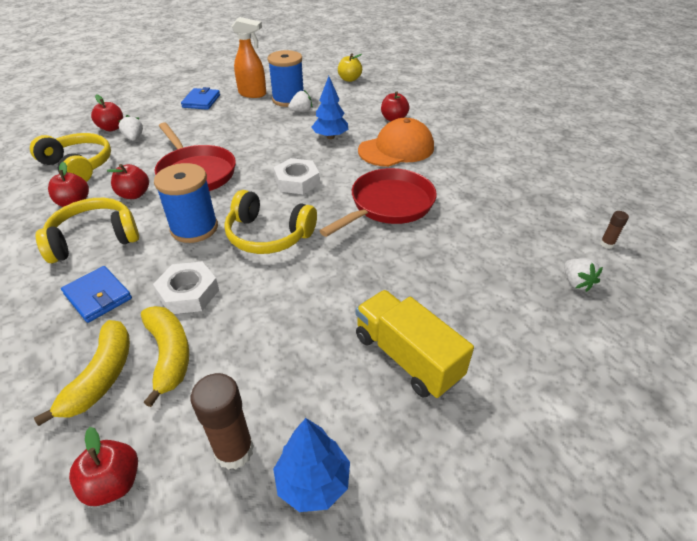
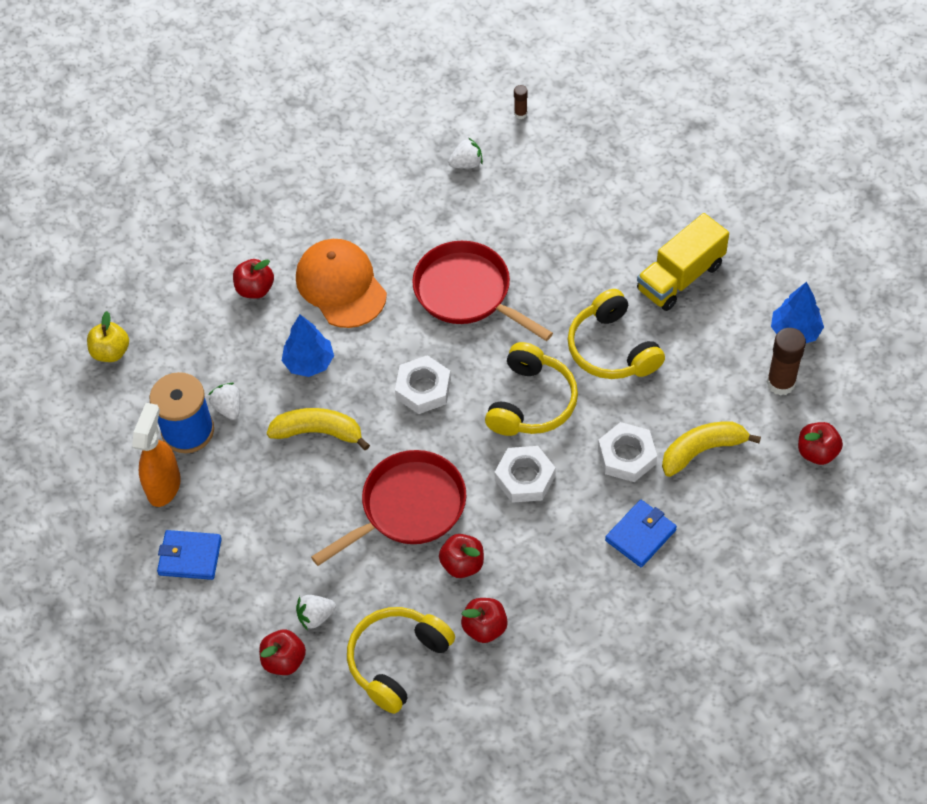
camera: 90 degrees left, 15 degrees up
yellow banana [34,320,130,426] -> yellow banana moved to [267,408,370,451]
yellow headphones [36,198,139,263] -> yellow headphones moved to [568,289,665,379]
blue spool [154,163,218,243] -> white nut [495,446,556,503]
white strawberry [564,259,603,292] -> white strawberry moved to [448,137,483,168]

